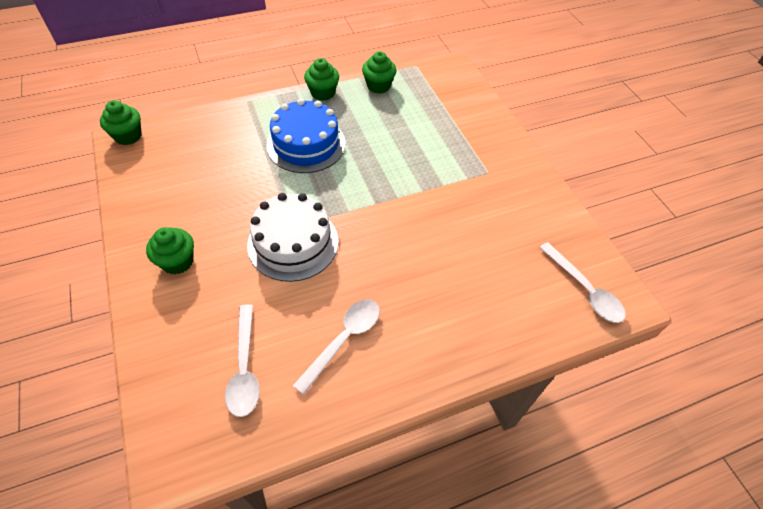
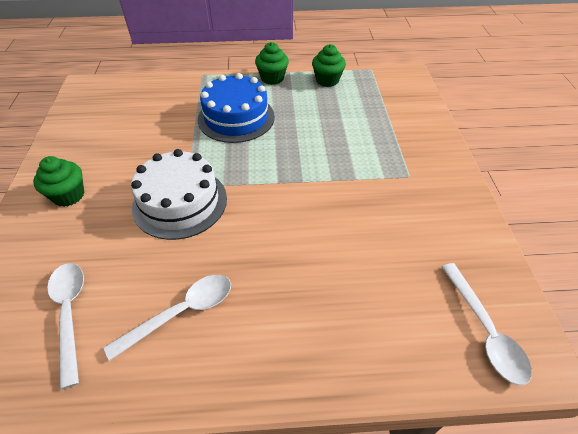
camera: 20 degrees right, 5 degrees down
green cupcake [100,100,142,145] -> none
white spoon [225,304,260,417] -> white spoon turned 150 degrees clockwise [47,263,84,389]

